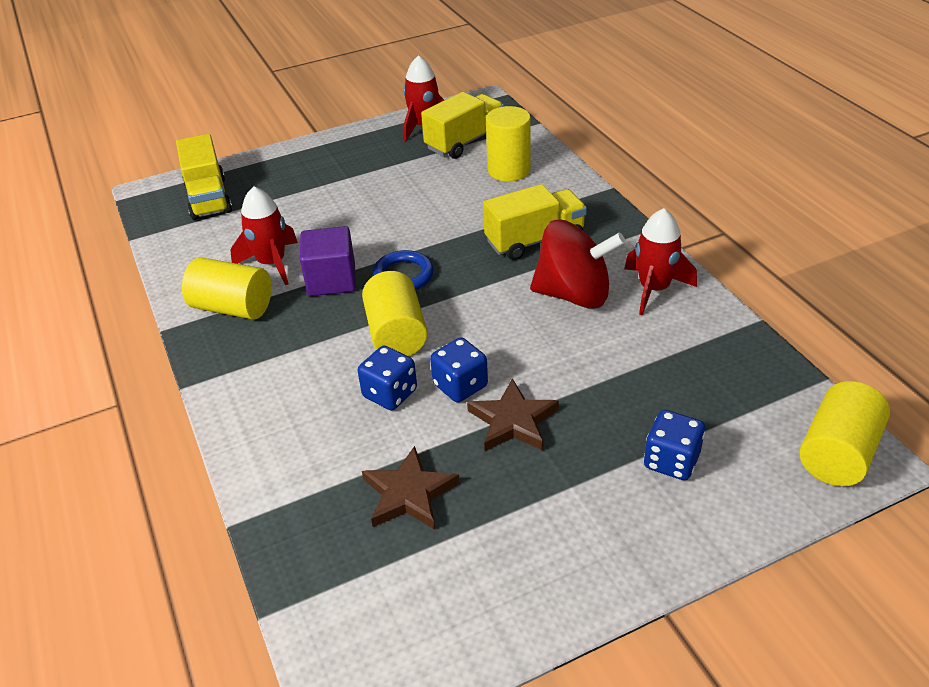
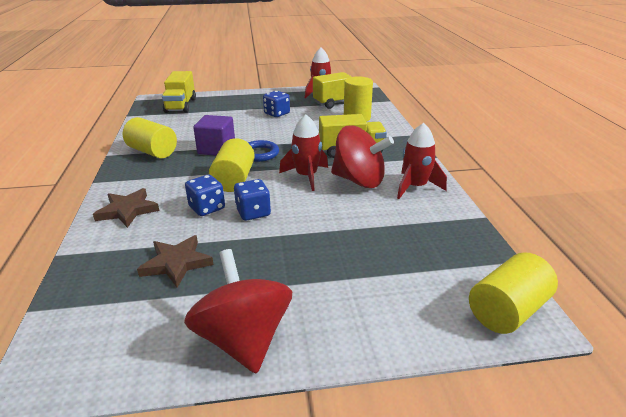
camera: 15 degrees right, 10 degrees down
red rocket [230,186,298,285] -> red rocket moved to [279,114,328,191]
brown star [467,378,559,451] -> brown star moved to [93,188,159,228]
blue dice [644,410,705,480] -> blue dice moved to [263,91,290,117]
none -> red spinning top [184,249,292,374]

